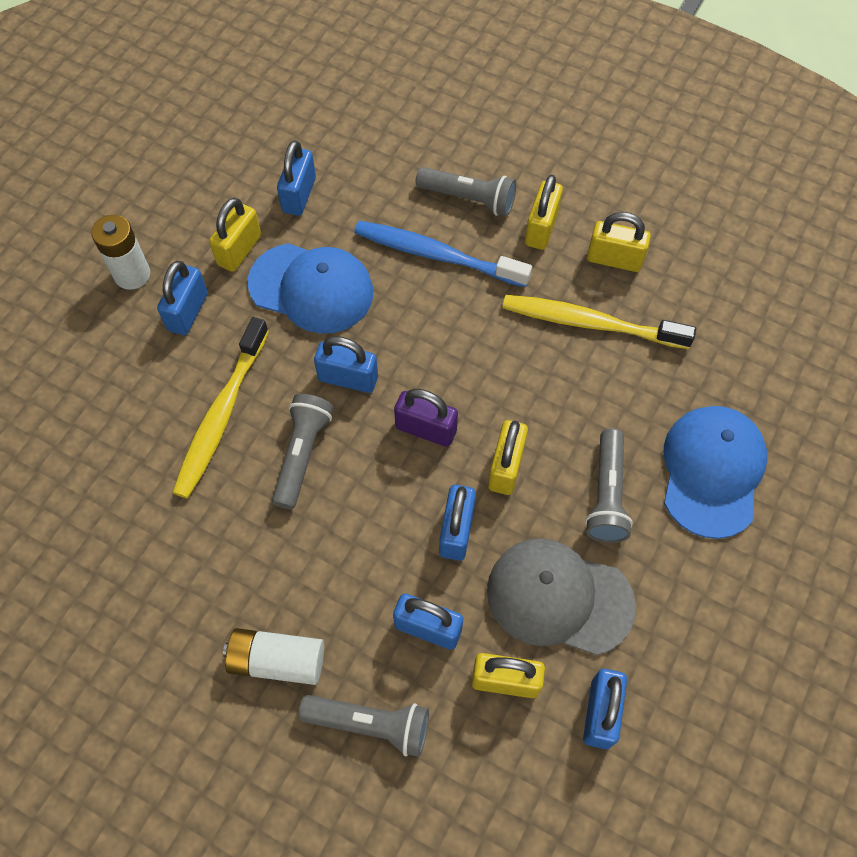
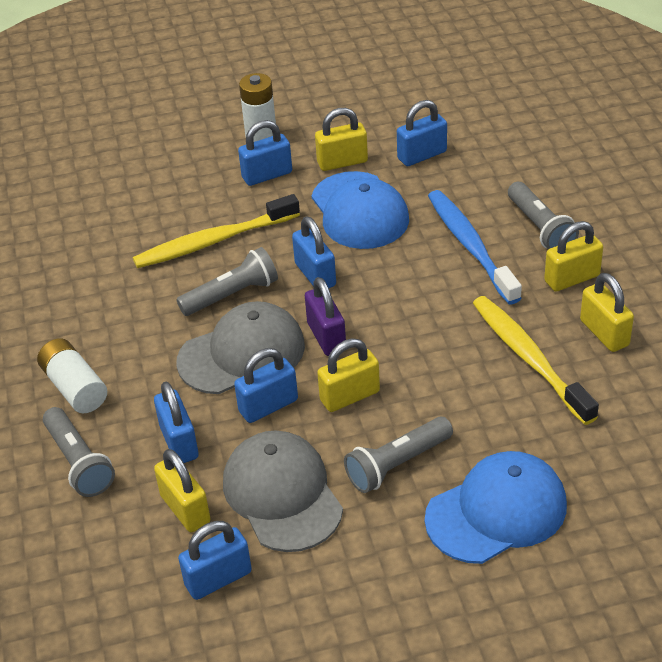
camera: 50 degrees right, 20 degrees down
none -> grey cap [177,301,305,394]

